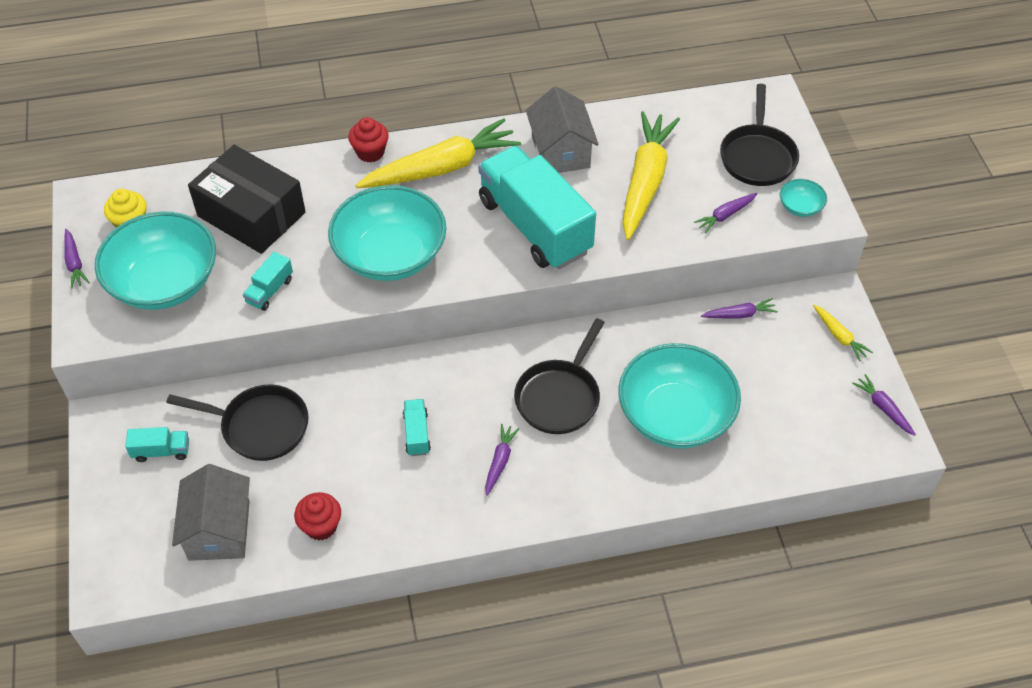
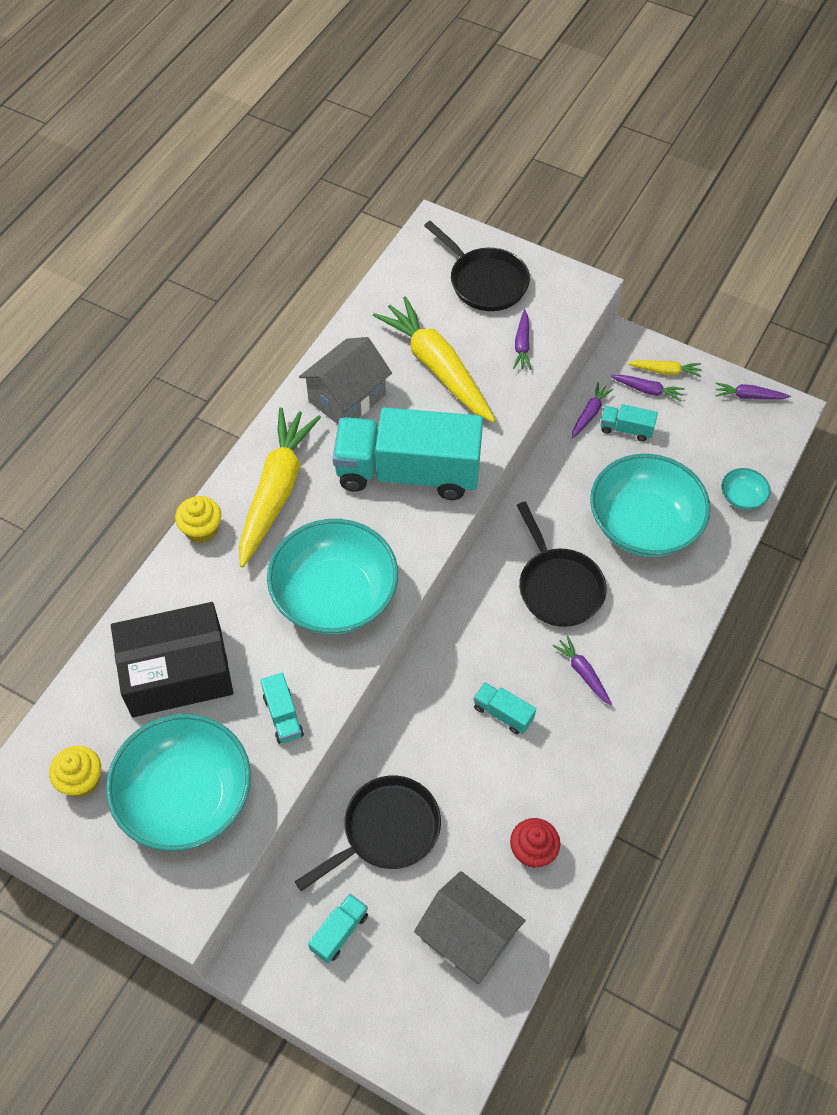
camera: 50 degrees left, 5 degrees up
purple carrot [65,229,90,289] -> purple carrot moved to [610,374,684,402]
red cupcake [348,117,389,162] -> yellow cupcake [175,496,221,543]
grey house [526,86,599,173] -> grey house turned 75 degrees counterclockwise [299,337,392,424]
turquoise bowl [780,179,827,217] -> turquoise bowl moved to [722,468,771,510]
none -> turquoise truck [601,404,658,441]

